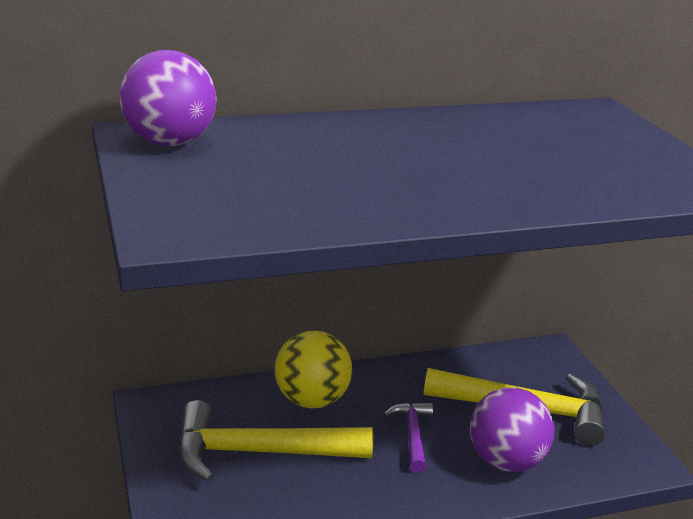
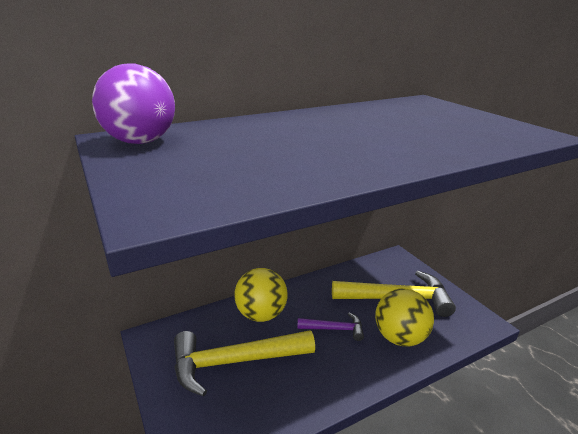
camera: 10 degrees left, 0 degrees up
purple hammer [384,402,433,473] -> purple hammer turned 105 degrees clockwise [297,312,364,341]
purple ball [470,387,554,472] -> yellow ball [375,288,434,347]

